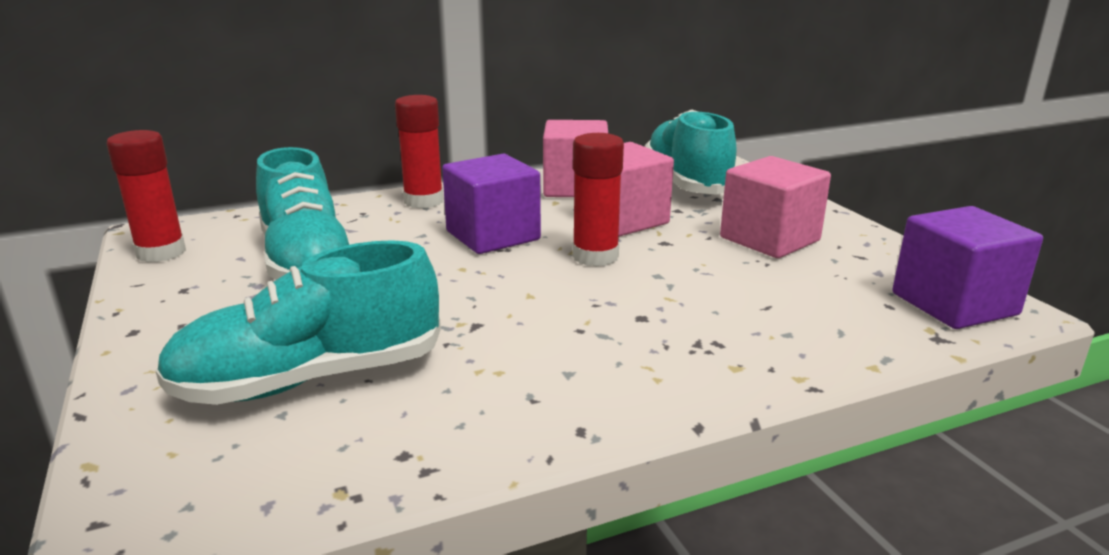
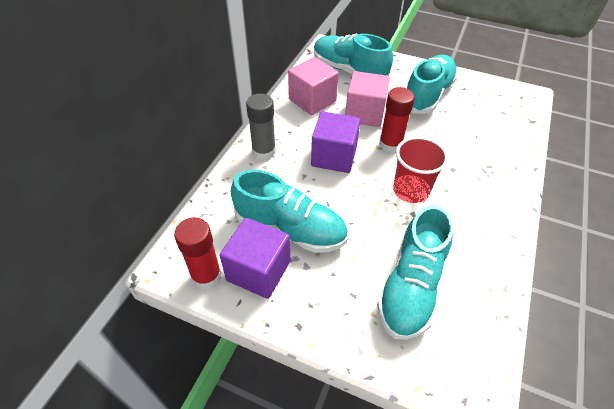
camera: 45 degrees left, 25 degrees up
red glue stick [395,95,444,209] -> grey glue stick [246,93,276,160]
pink cube [720,156,831,258] -> turquoise shoe [407,55,458,114]
purple cube [892,206,1043,329] -> purple cube moved to [220,218,290,299]
none -> red cup [393,137,448,203]

